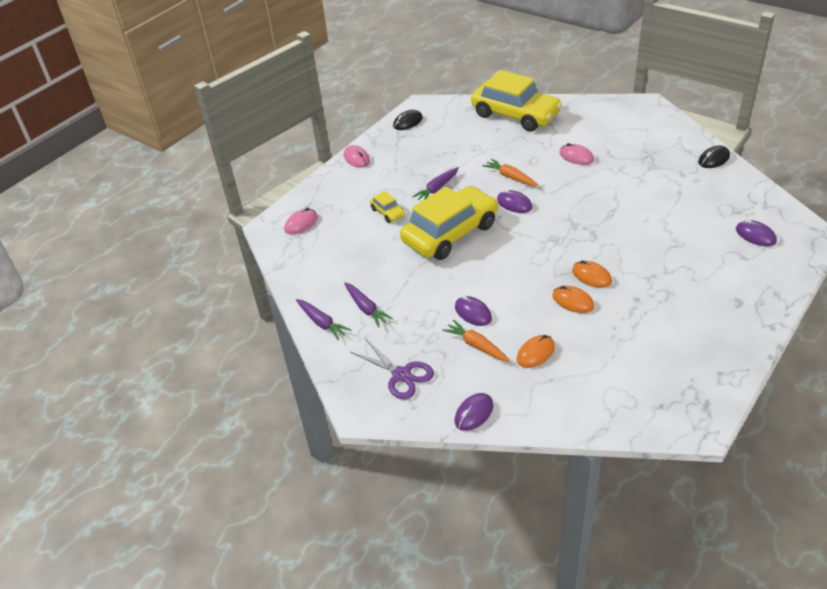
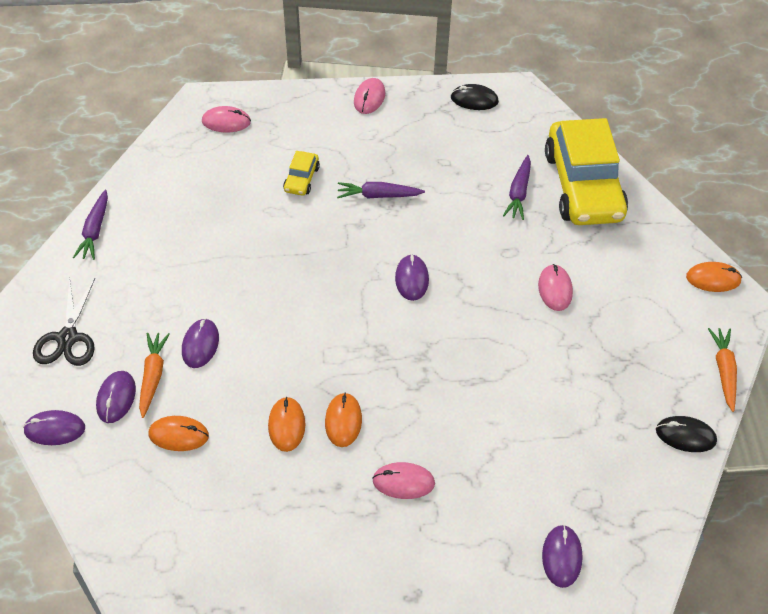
camera: 45 degrees right, 10 degrees up
purple carrot [344,282,393,327] -> purple carrot moved to [503,155,531,220]
purple scissors [351,338,434,399] -> black scissors [33,278,95,366]
yellow car [400,186,498,260] -> none
orange carrot [482,159,538,186] -> orange carrot moved to [708,328,737,412]
none -> purple mouse [96,371,136,423]
none -> pink mouse [372,462,435,499]
none -> orange mouse [686,262,742,292]

